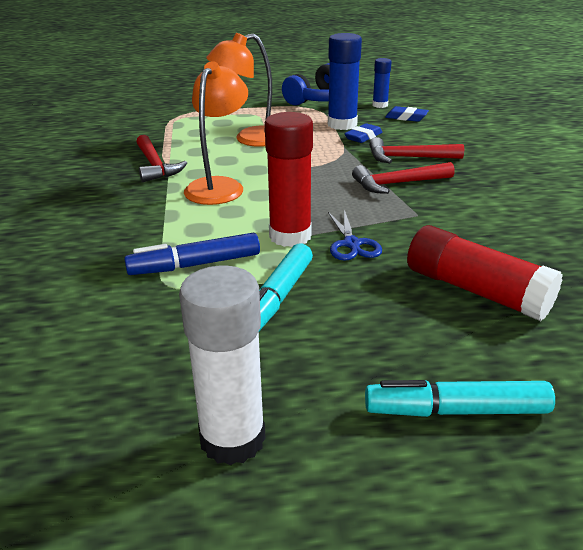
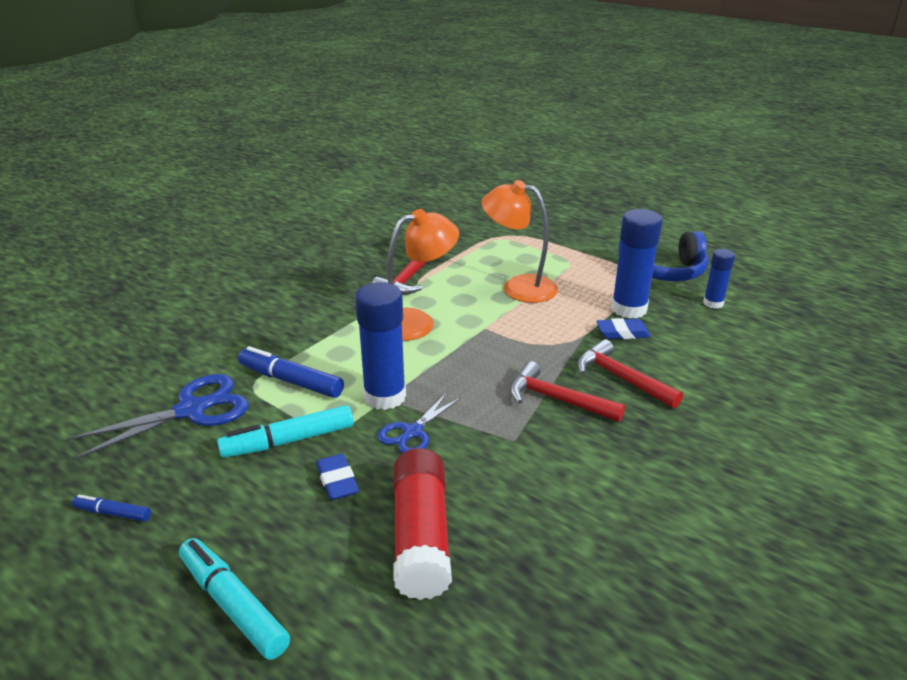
camera: 45 degrees right, 0 degrees up
white glue stick [179,266,266,465] -> blue marker [72,495,151,522]
red glue stick [265,112,313,247] -> blue glue stick [355,282,406,410]
blue eraser [385,106,429,122] -> blue eraser moved to [316,454,359,500]
none -> blue scissors [67,374,249,460]

